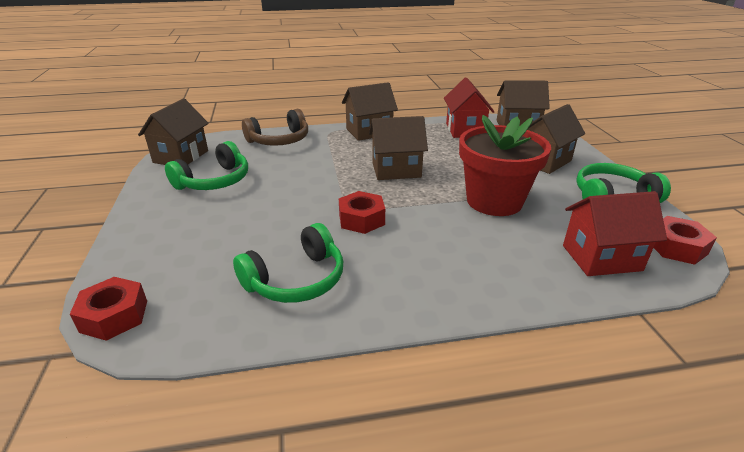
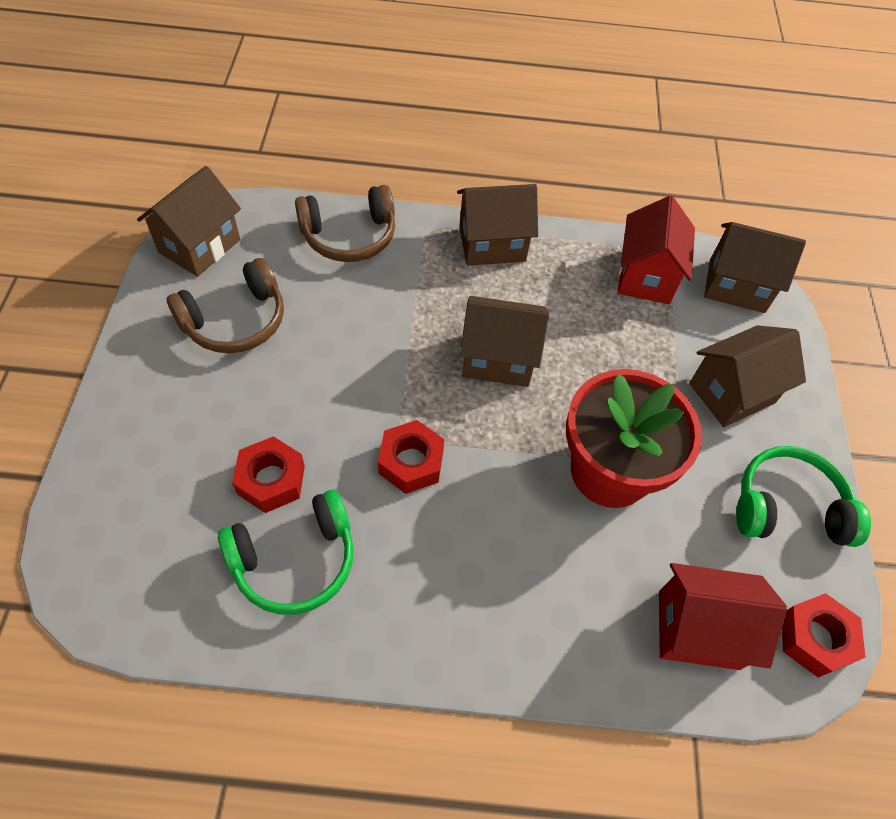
camera: 10 degrees right, 25 degrees up
red nut [70,277,147,341] -> red nut moved to [232,436,305,513]
green headphones [165,141,248,190] -> brown headphones [166,258,284,353]

